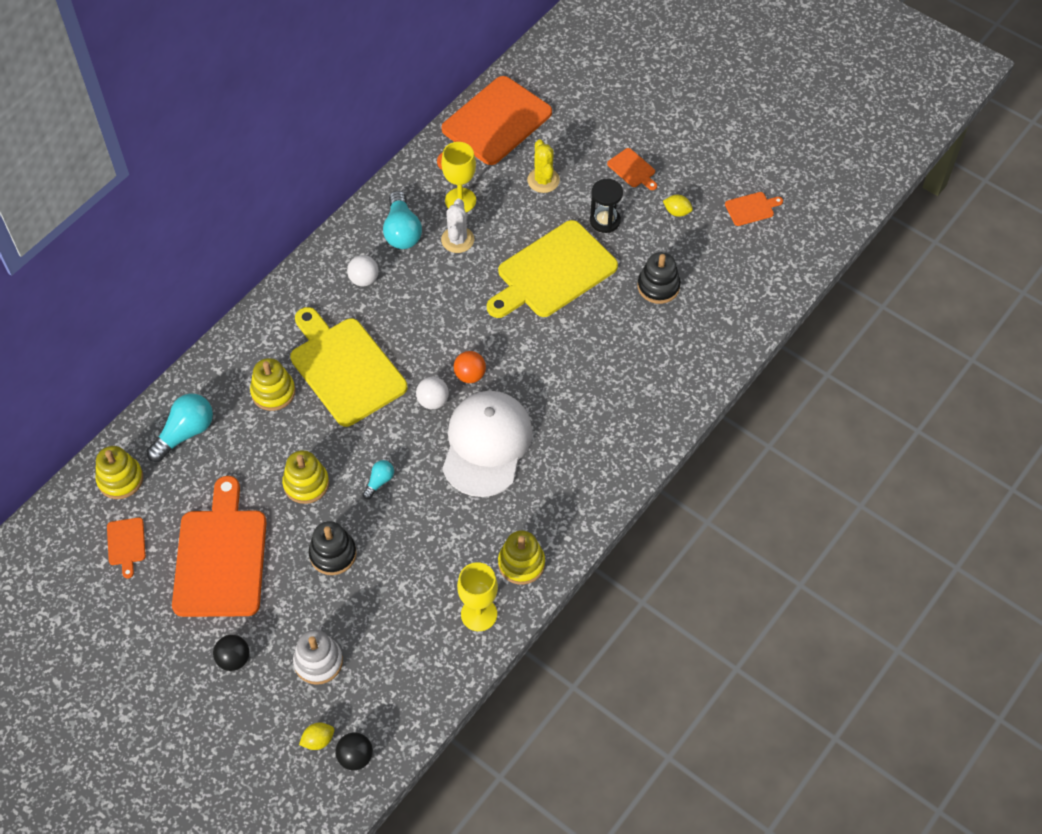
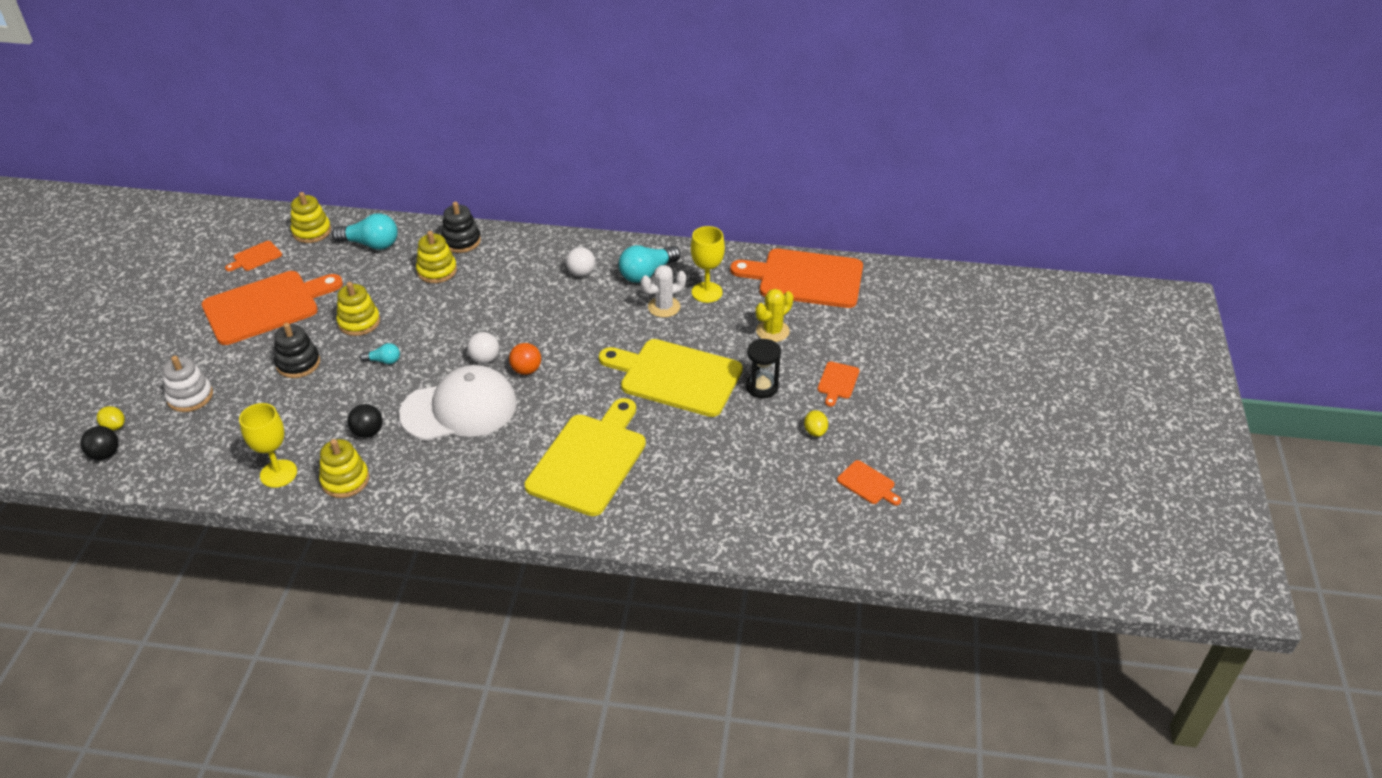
camera: 60 degrees right, 15 degrees down
black ball [213,635,250,671] -> black ball moved to [348,404,382,438]
yellow cutting board [290,307,407,427] -> yellow cutting board moved to [524,398,646,516]
black stacking toy [638,252,681,304] -> black stacking toy moved to [441,202,481,253]

